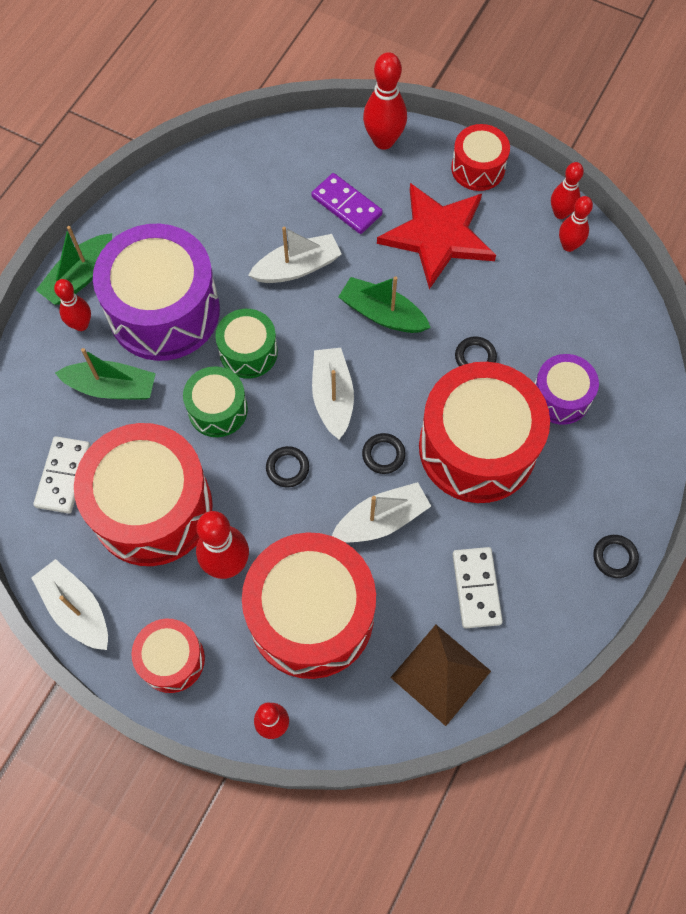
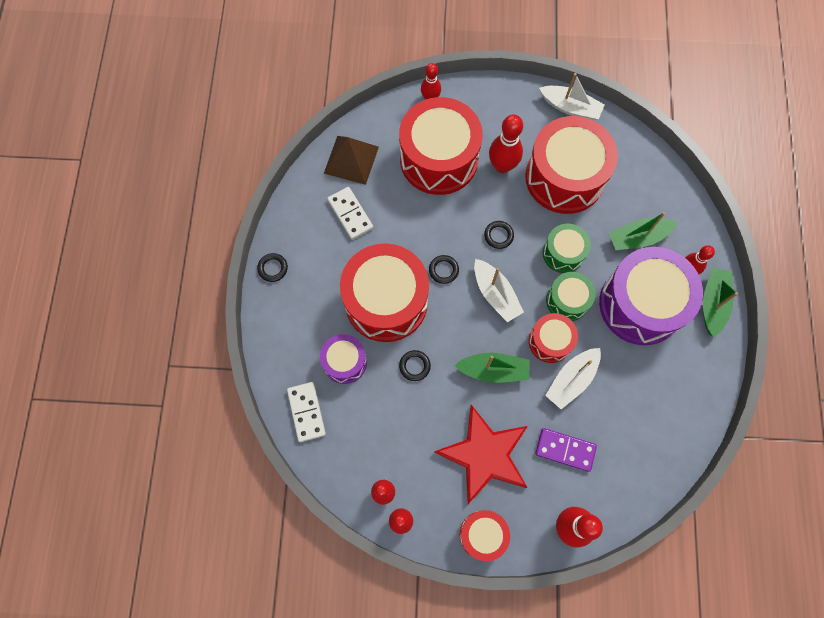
camera: 155 degrees right, 5 degrees up
white domino [33,436,91,514] -> white domino moved to [287,382,326,442]
red drum [131,619,205,693] -> red drum moved to [529,313,578,363]
white boat [332,482,431,542] -> none

